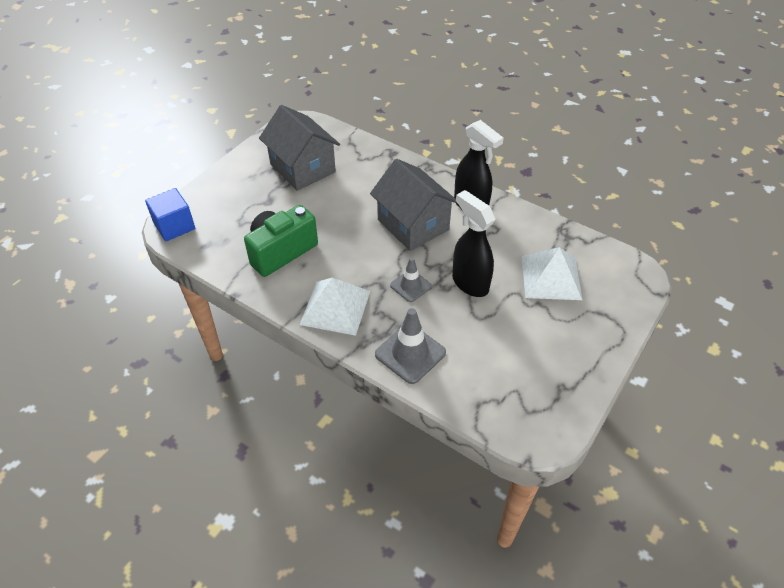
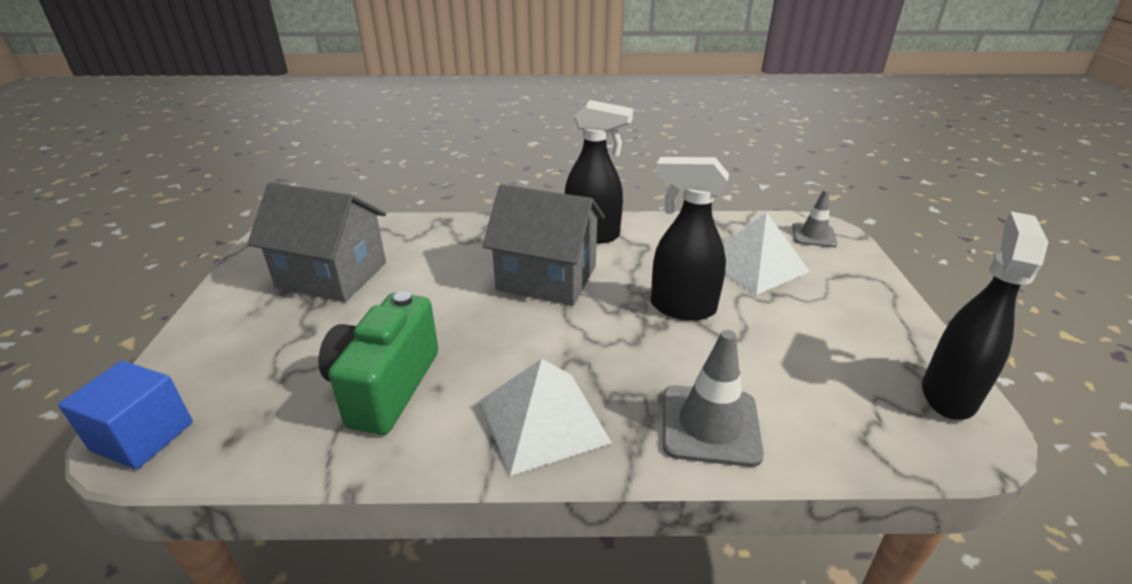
camera: 35 degrees left, 15 degrees down
grey traffic cone [390,257,432,302] -> grey traffic cone moved to [792,190,837,247]
none -> black spray bottle [922,211,1048,420]

